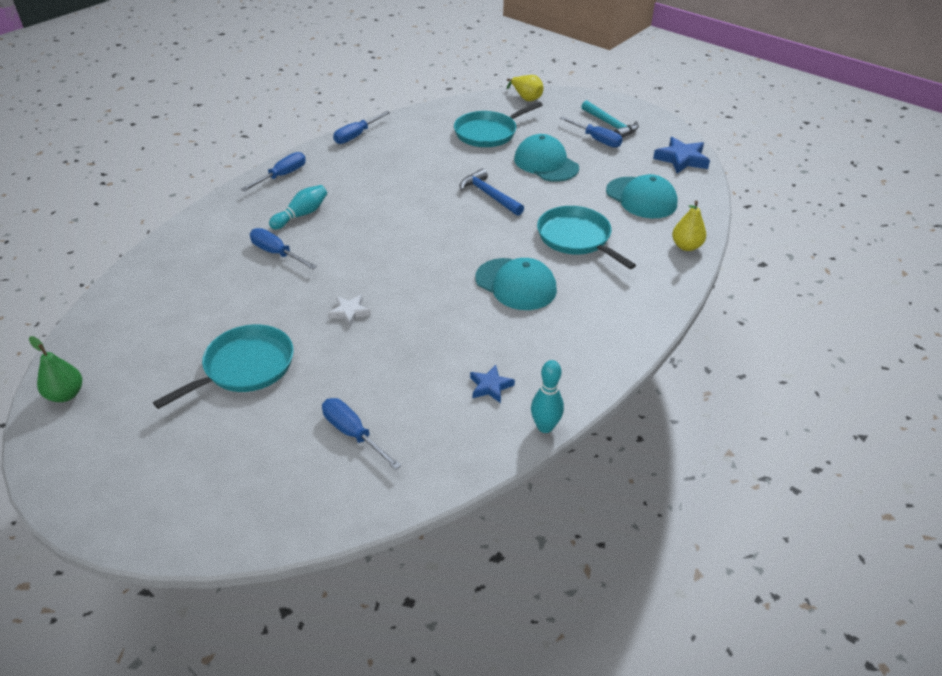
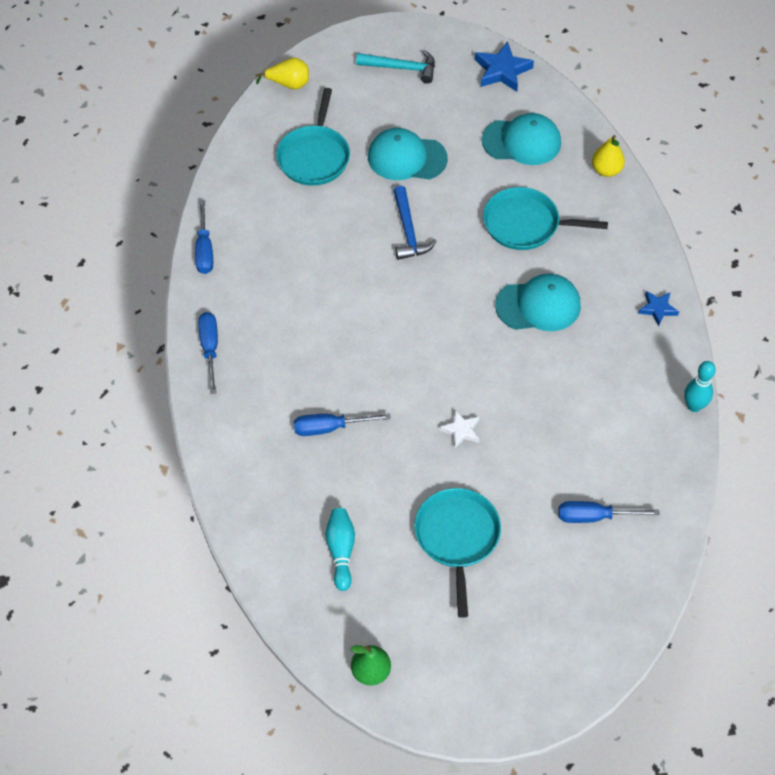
camera: 45 degrees left, 15 degrees up
turquoise bowling pin [269,185,327,229] -> turquoise bowling pin moved to [326,508,355,591]
blue hammer [460,169,524,216] -> blue hammer turned 105 degrees counterclockwise [393,186,436,260]
blue star [470,365,515,403] -> blue star moved to [638,291,679,326]
blue screwdriver [560,116,623,148] -> none

